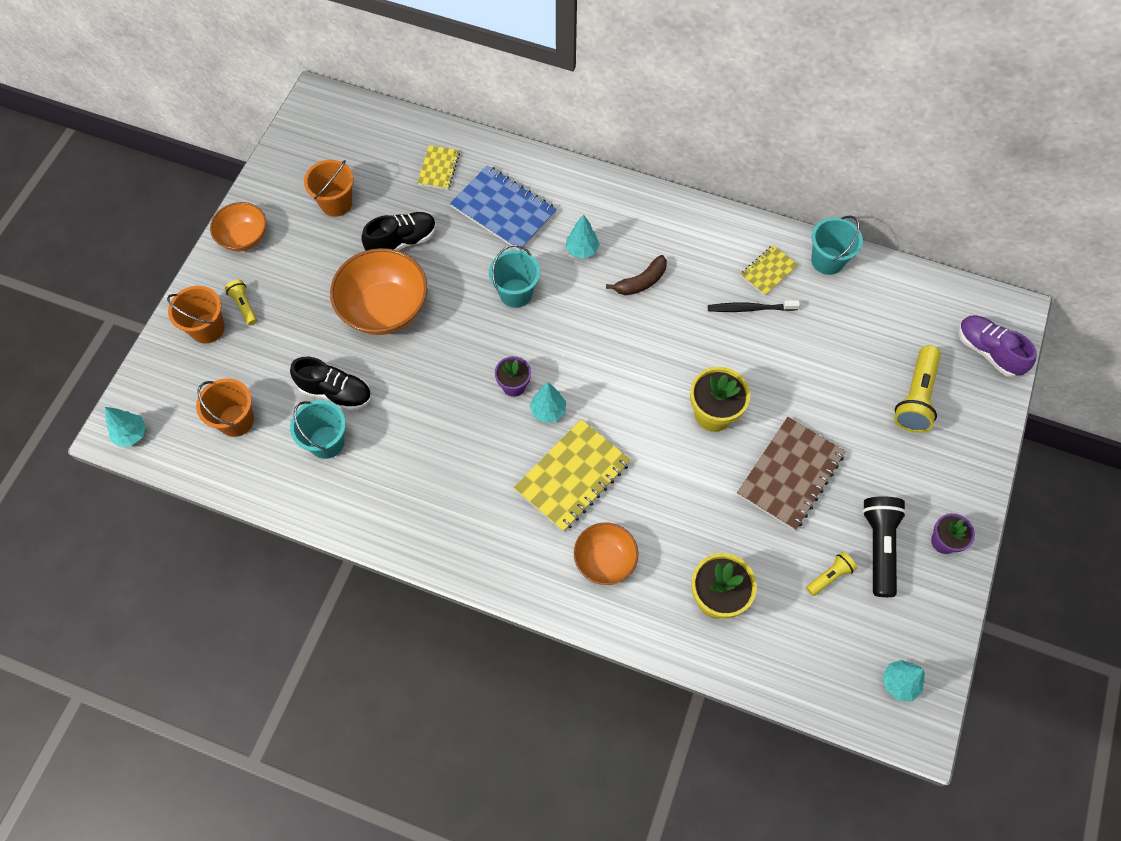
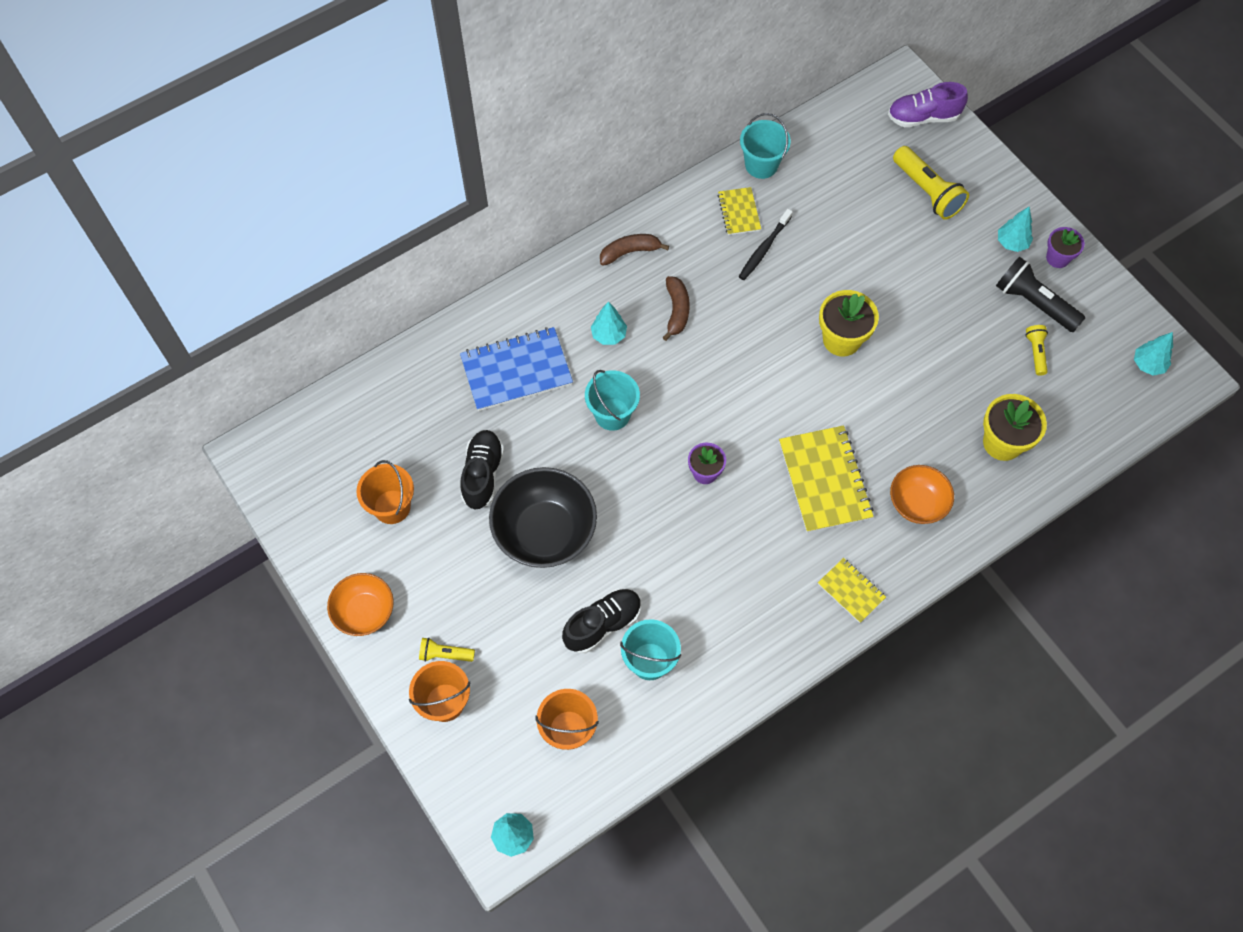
camera: 55 degrees left, 0 degrees up
orange bowl [330,248,428,335] -> black bowl [489,467,597,568]
yellow notebook [417,145,460,190] -> yellow notebook moved to [818,558,886,623]
turquoise tree [530,382,566,423] -> turquoise tree moved to [998,207,1033,252]
brown notebook [737,417,846,531] -> none
none -> brown banana [600,234,669,266]

